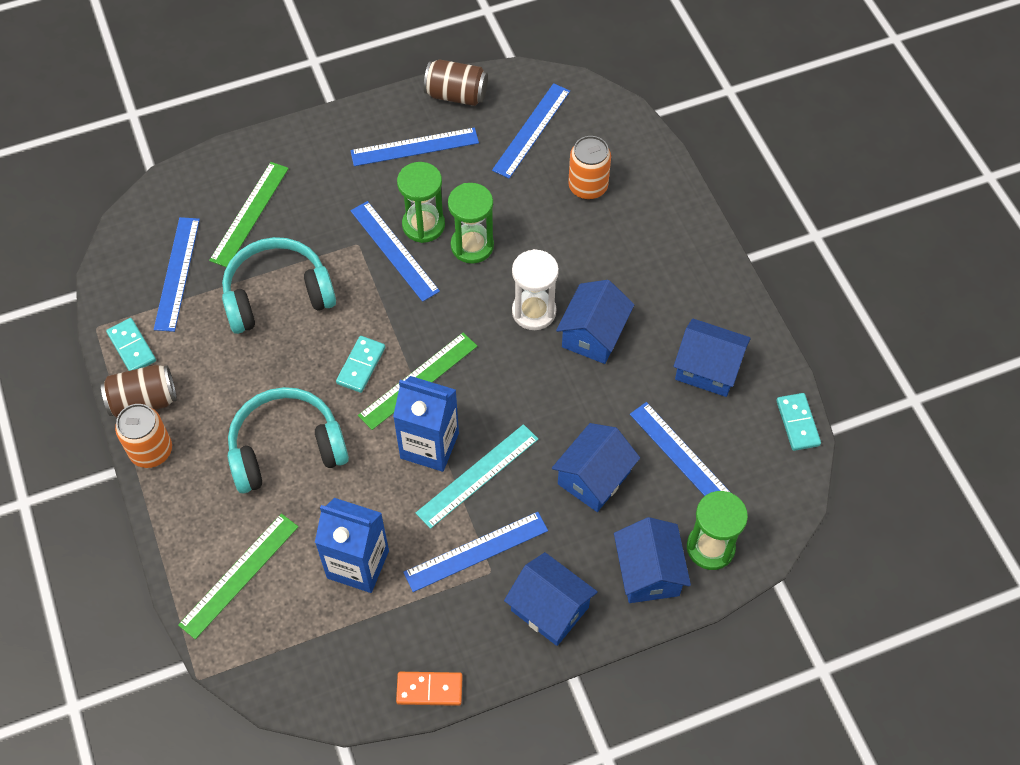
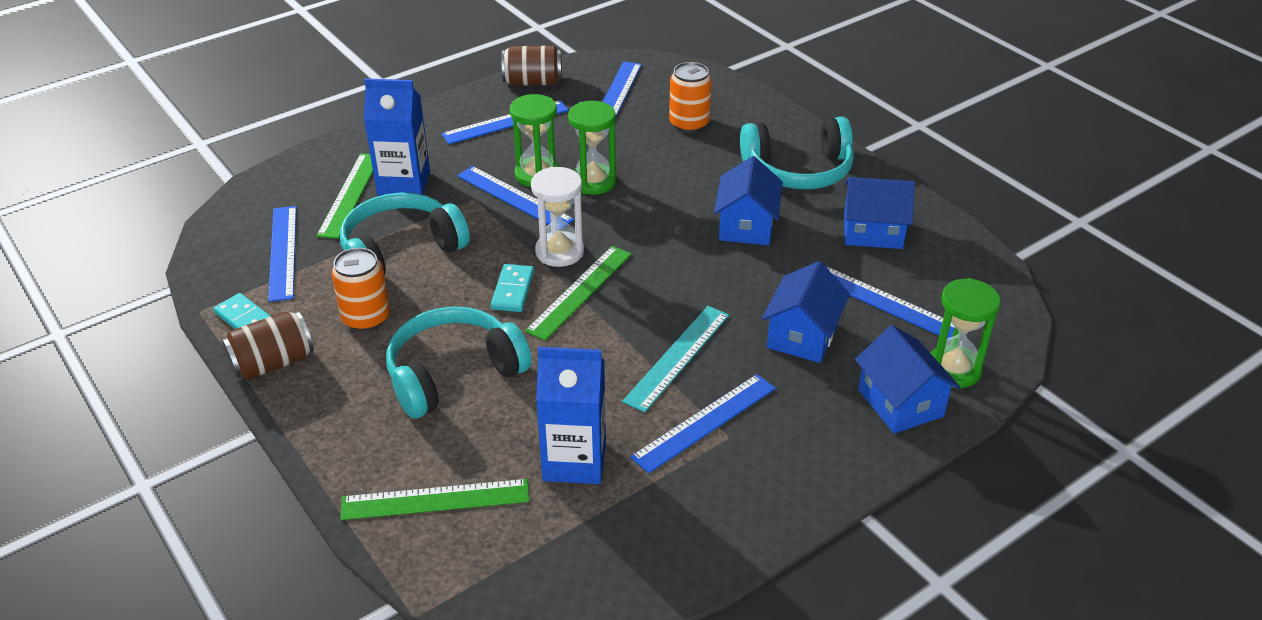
camera: 15 degrees left, 20 degrees down
orange can [115,404,172,468] -> orange can moved to [331,248,390,331]
green ruler [178,513,298,639] -> green ruler turned 60 degrees clockwise [340,479,529,520]
blue carton [393,376,459,472] -> blue carton moved to [364,78,430,196]
orange domino [396,672,463,706] -> none
blue house [504,552,598,646] -> none
white hourglass [512,249,559,330] -> white hourglass moved to [531,167,584,267]
turquoise domino [776,393,821,451] -> none
none -> turquoise headphones [740,116,854,189]

